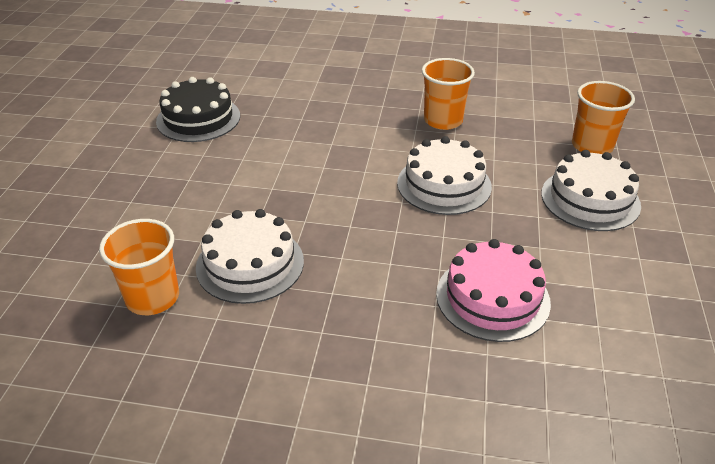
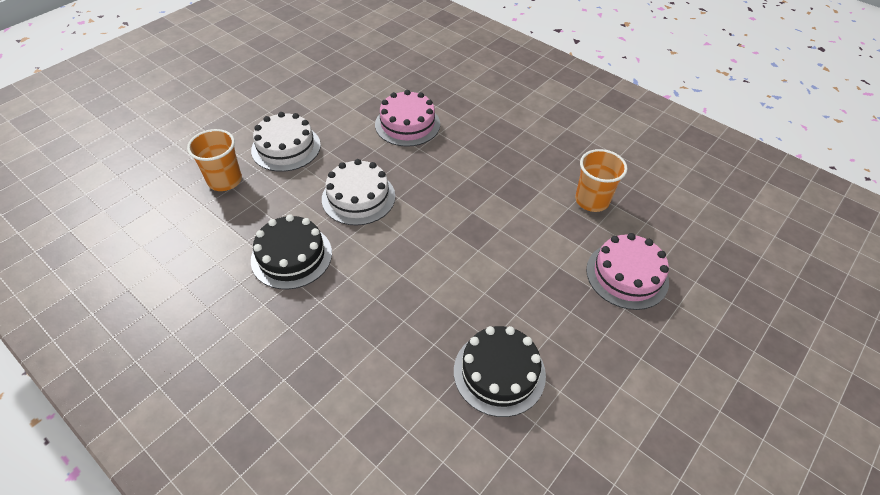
camera: 150 degrees left, 10 degrees up
white cake [196,209,304,304] -> none
orange cup [422,58,475,130] -> black cake [251,214,332,290]
none -> pink cake [586,233,669,310]

